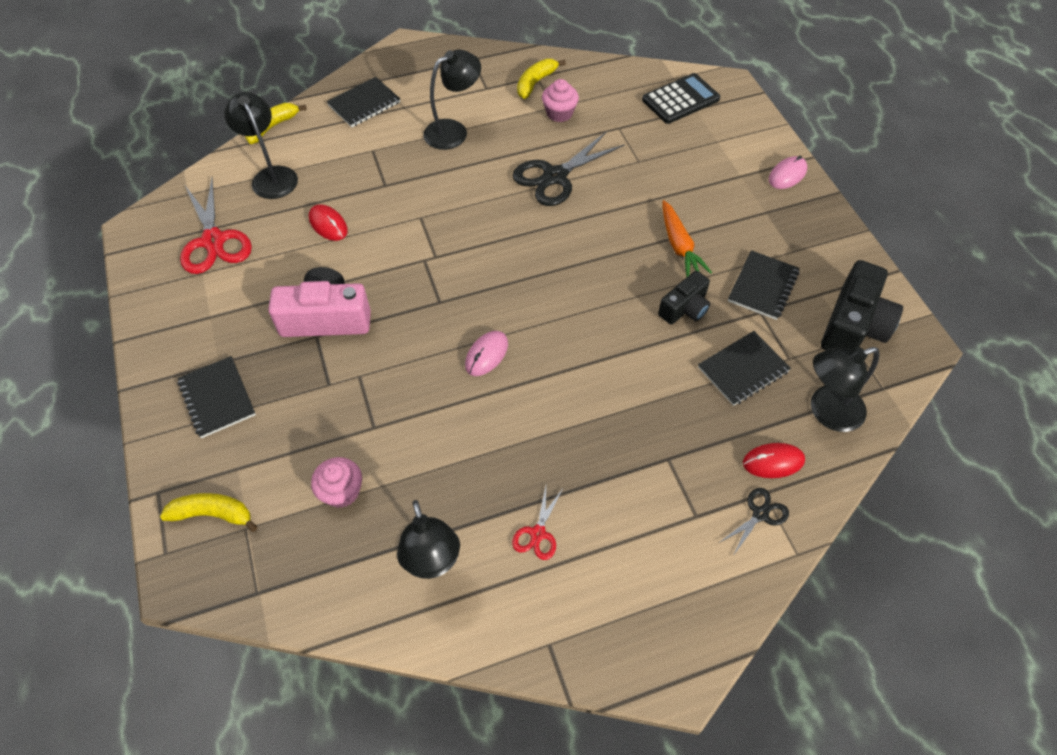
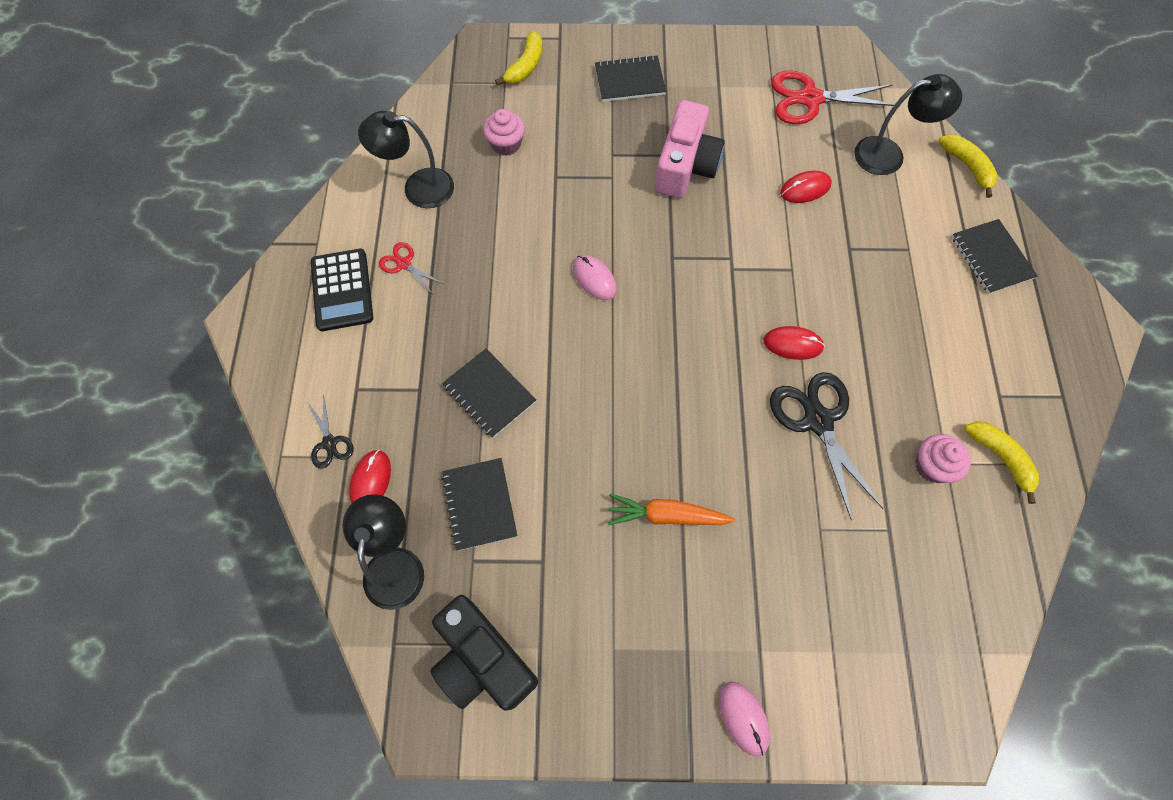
camera: 110 degrees right, 10 degrees up
black lamp [423,50,481,150] -> none
black calculator [642,73,720,124] -> black calculator moved to [311,249,373,331]
black camera [658,271,710,325] -> none
black notebook [728,250,800,320] -> black notebook moved to [442,349,536,438]
none -> red mouse [763,326,825,360]

